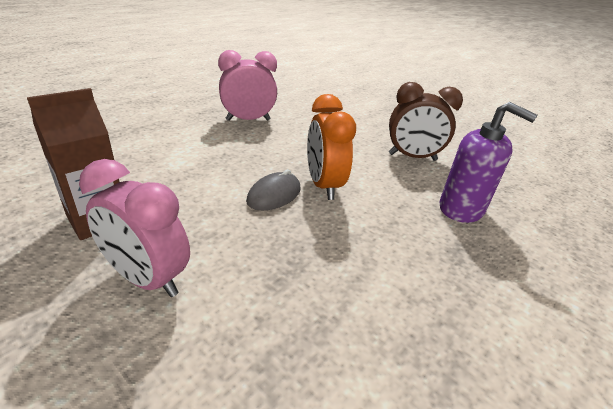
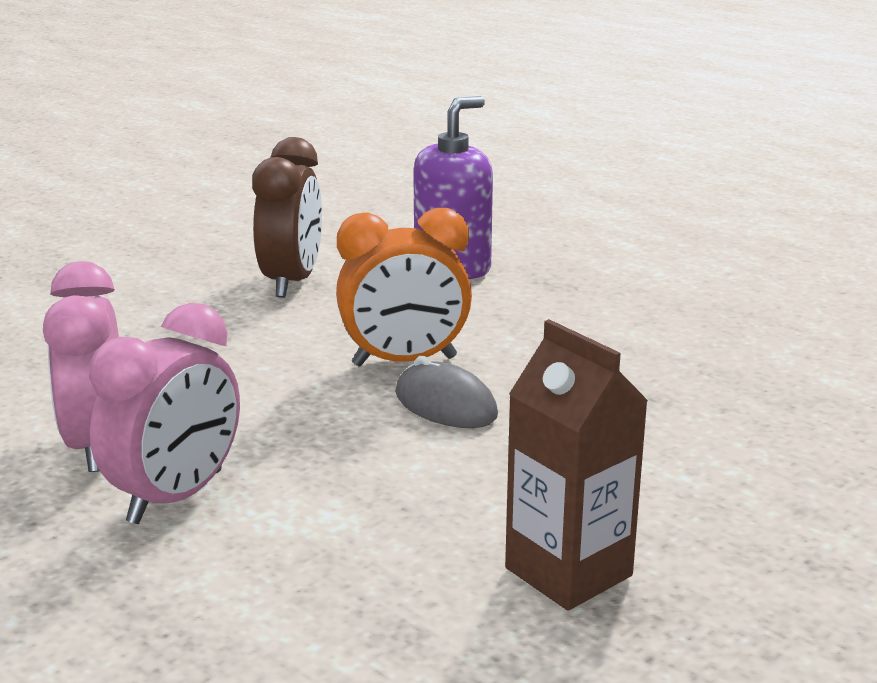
camera: 85 degrees left, 10 degrees down
pink clock [79,159,190,297] -> pink clock moved to [89,303,240,524]

